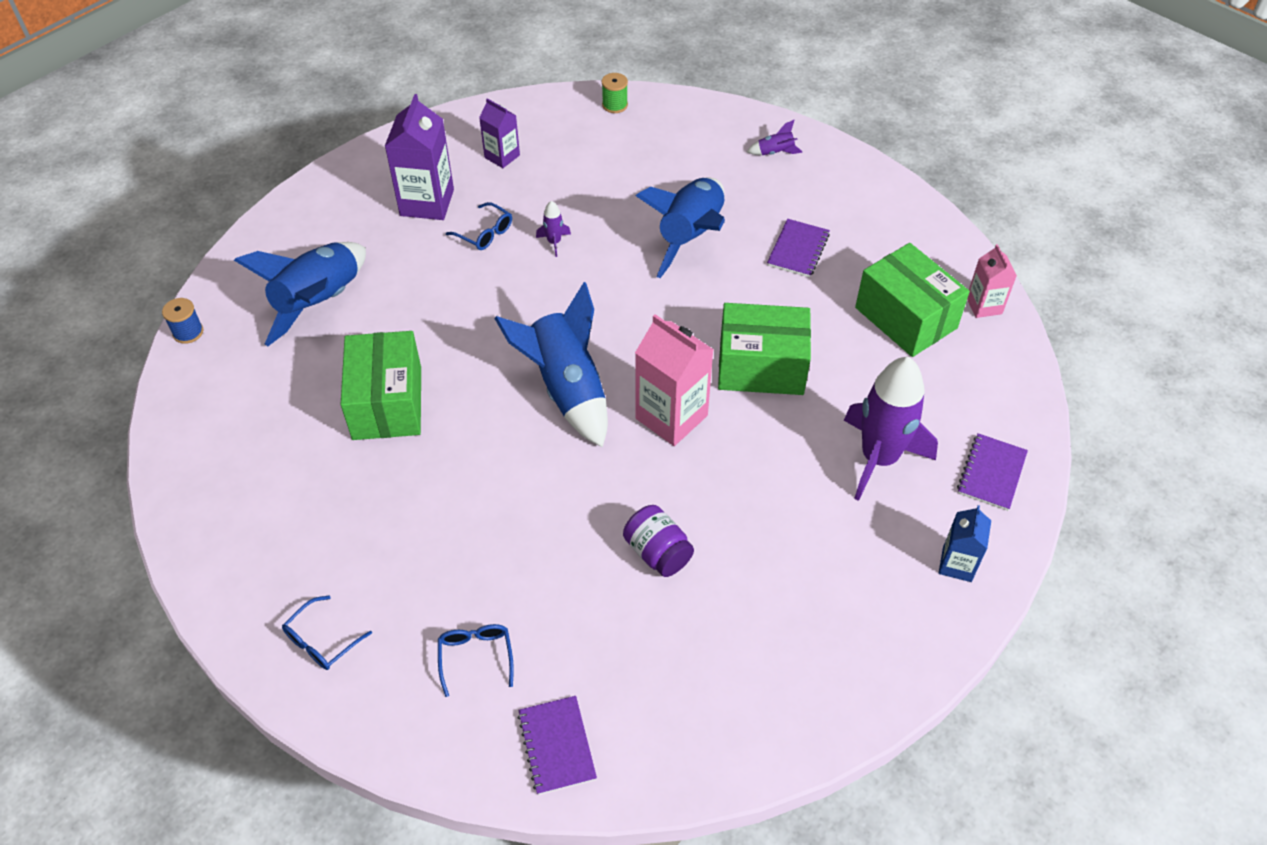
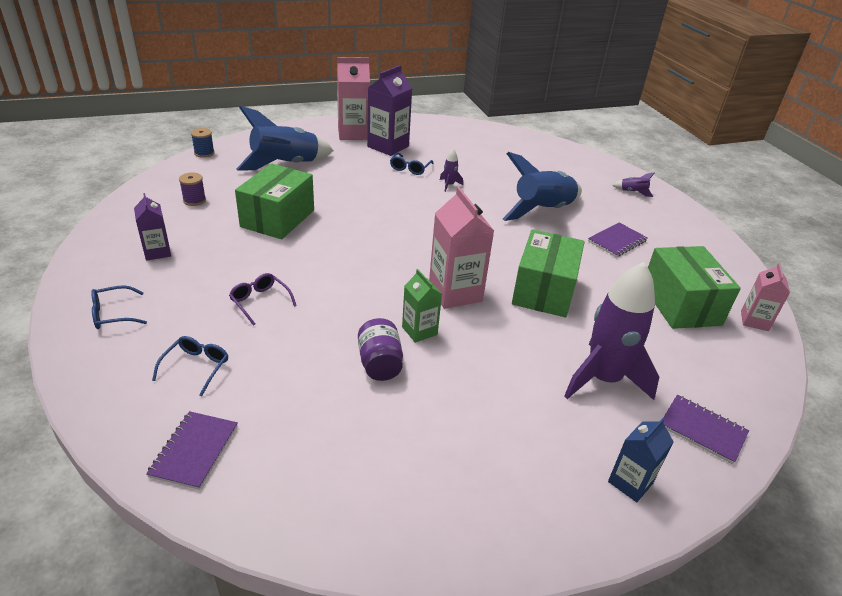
camera: 25 degrees right, 15 degrees down
blue glasses [446,202,512,250] -> blue glasses turned 45 degrees clockwise [390,152,433,175]
purple carton [479,98,520,168] -> purple carton moved to [134,193,171,261]
blue rocket [494,282,608,447] -> none
green spool [602,73,628,113] -> none
green box [718,303,811,395] -> green box turned 75 degrees clockwise [512,229,585,317]
purple notebook [957,433,1028,511] -> purple notebook turned 75 degrees clockwise [663,395,749,464]
none -> purple spool [179,173,206,206]
none -> purple glasses [229,273,297,326]
none -> pink carton [337,57,370,140]
none -> green carton [402,269,442,343]

